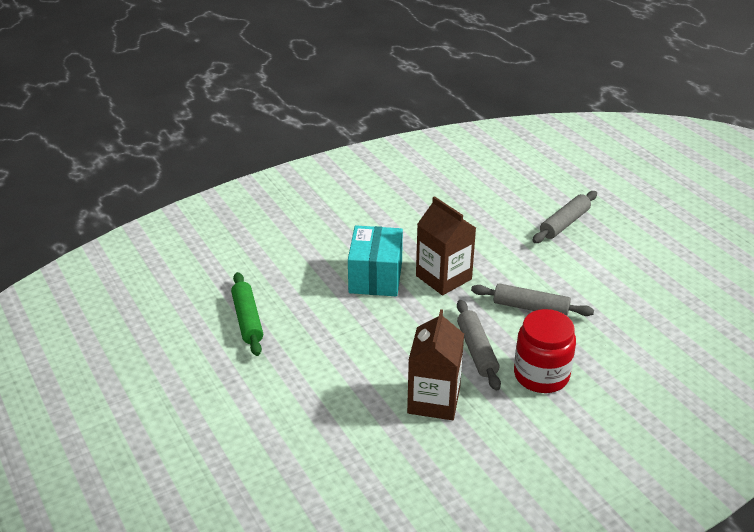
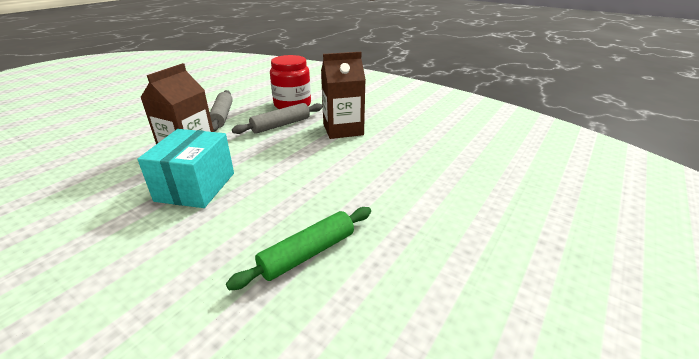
camera: 115 degrees left, 5 degrees down
turquoise box [348,225,403,296] -> turquoise box turned 60 degrees counterclockwise [137,129,234,208]
grey rolling pin [532,191,597,243] -> none

